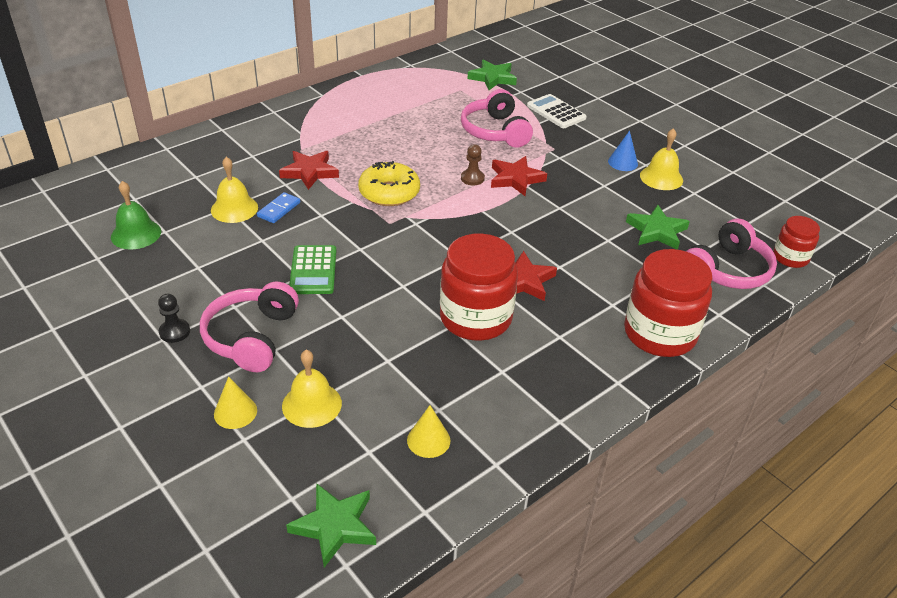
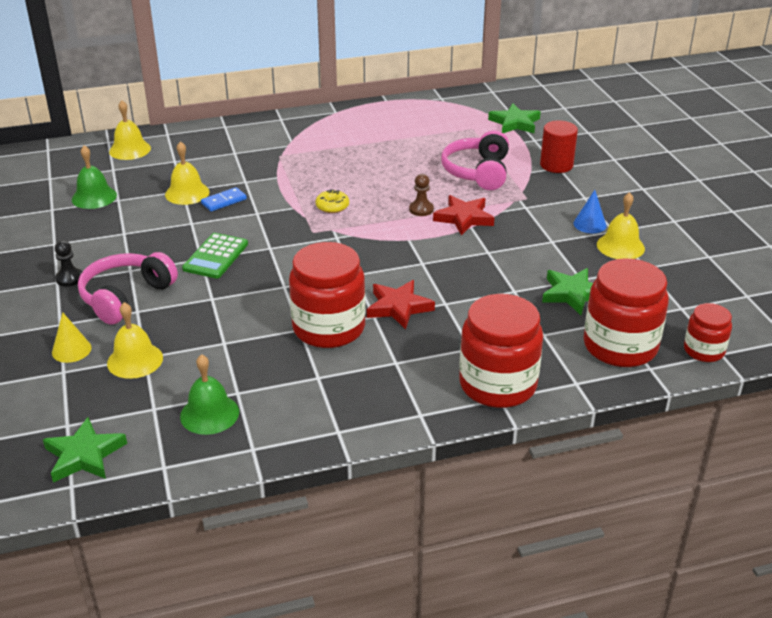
camera: 25 degrees right, 5 degrees down
red star [279,151,339,190] -> none
yellow donut [358,161,420,206] -> yellow donut [316,189,349,213], size x0.55
yellow cone [407,405,451,458] -> green bell [180,354,239,435]
white calculator [527,94,587,128] -> red cylinder [540,120,578,173]
pink headphones [686,219,777,289] -> red jar [584,258,669,367]
none -> yellow bell [109,100,151,160]

